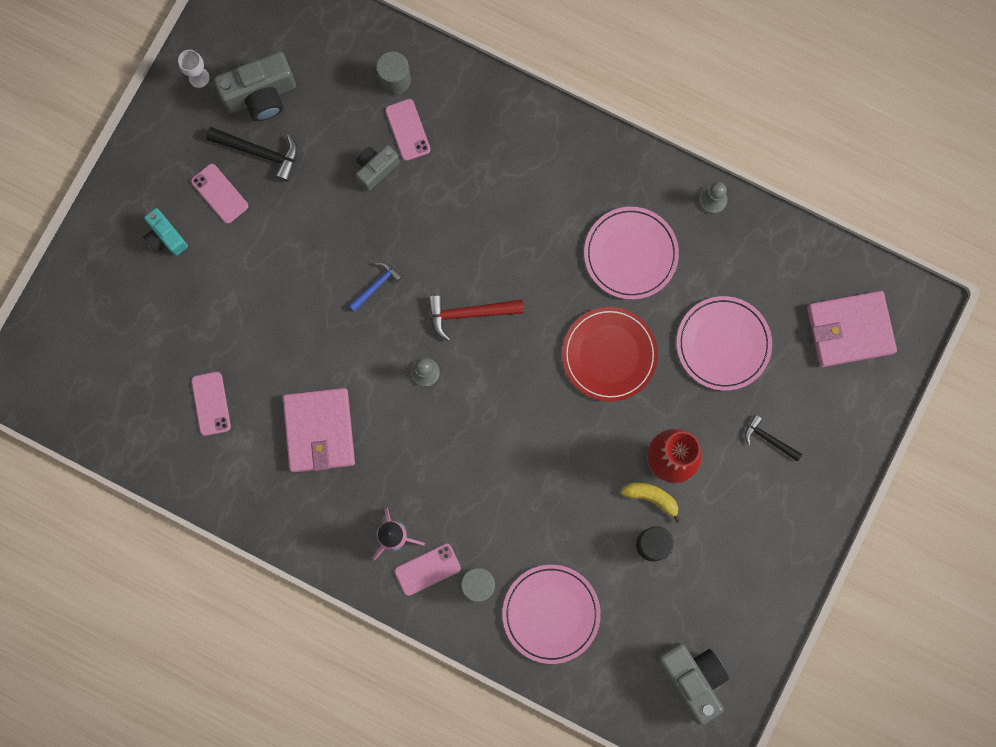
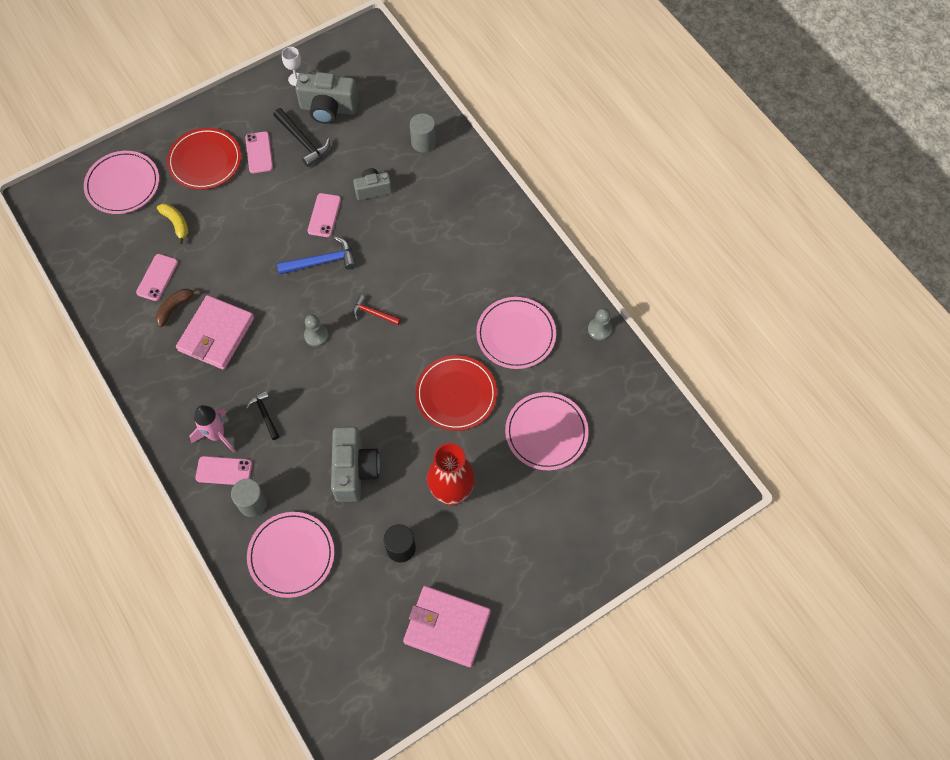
camera: 30 degrees right, 15 degrees down
turquoise camera [143,208,188,256] -> red plate [167,128,241,190]
blue hammer [348,262,403,312] -> blue hammer [277,236,356,274], size x1.57
pink phone [385,99,430,161] -> pink phone moved to [308,193,341,237]
red hammer [428,295,524,341] -> red hammer [353,295,401,325], size x0.64
yellow banana [621,483,681,523] -> yellow banana moved to [157,203,188,245]
grey camera [655,643,729,725] -> grey camera moved to [331,427,380,502]
black hammer [745,415,802,462] -> black hammer moved to [246,391,280,440]
pink wallet [807,291,897,367] -> pink wallet moved to [403,586,491,667]
none -> pink plate [84,151,159,214]
none -> brown banana [155,289,200,327]

